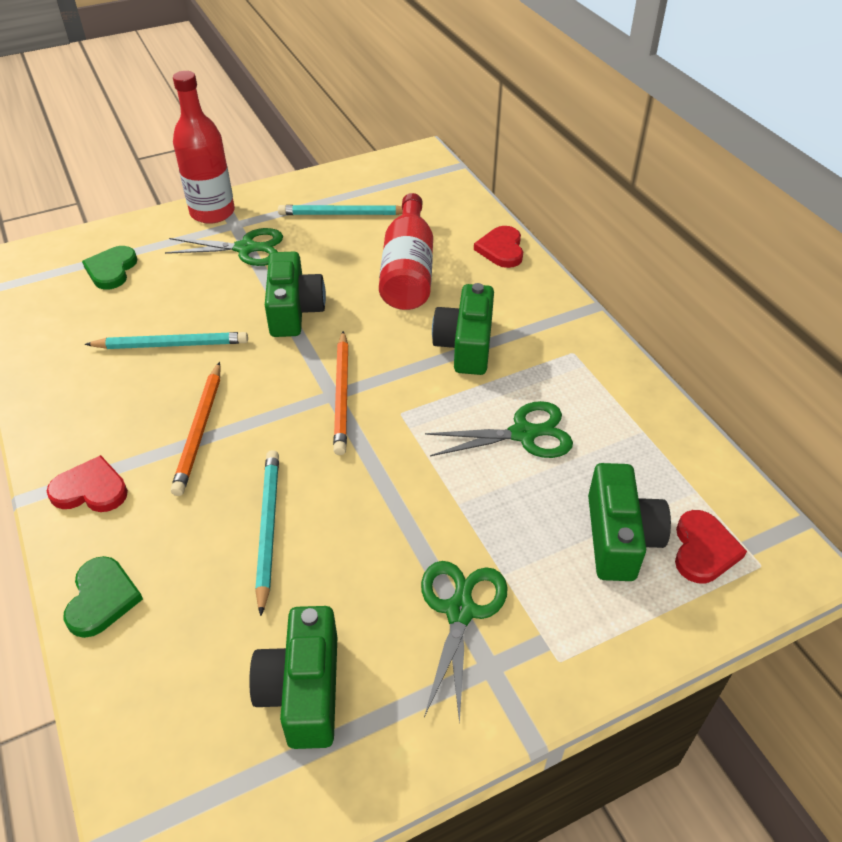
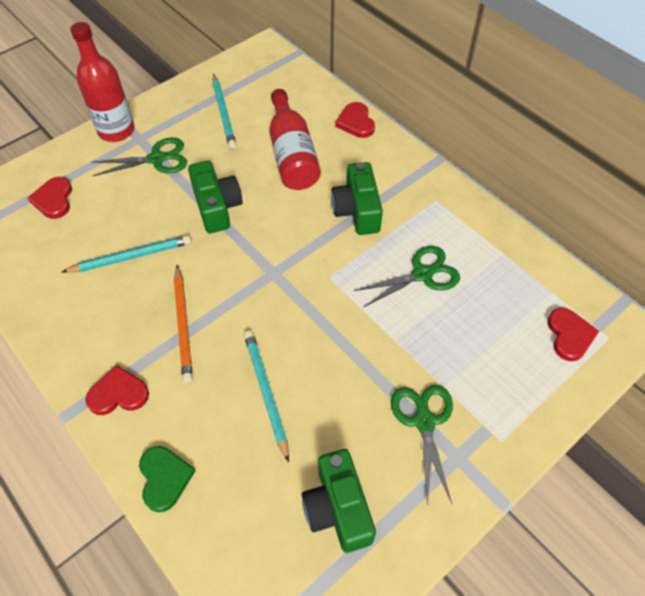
camera: 15 degrees left, 10 degrees up
green heart [82,246,138,290] -> red heart [27,177,72,219]
turquoise pencil [278,205,403,215] -> turquoise pencil turned 90 degrees counterclockwise [212,74,237,149]
orange pencil [333,331,349,455] -> none
green camera [588,463,671,581] -> none

